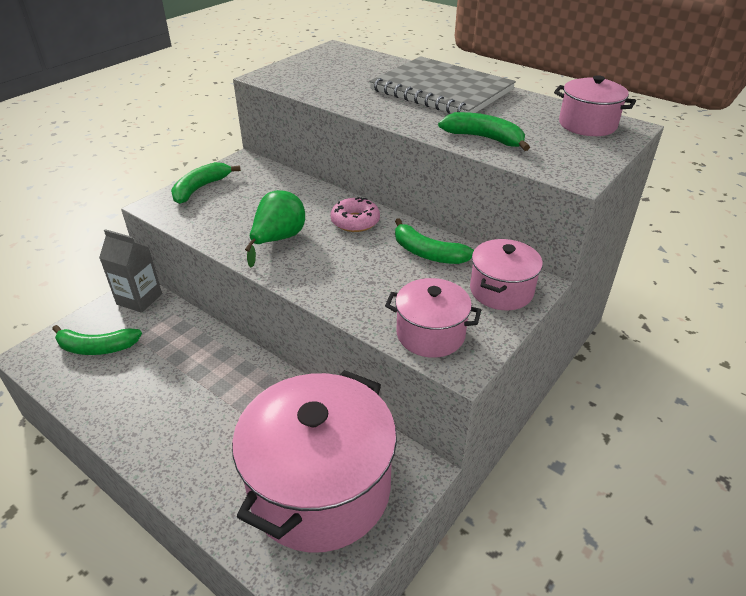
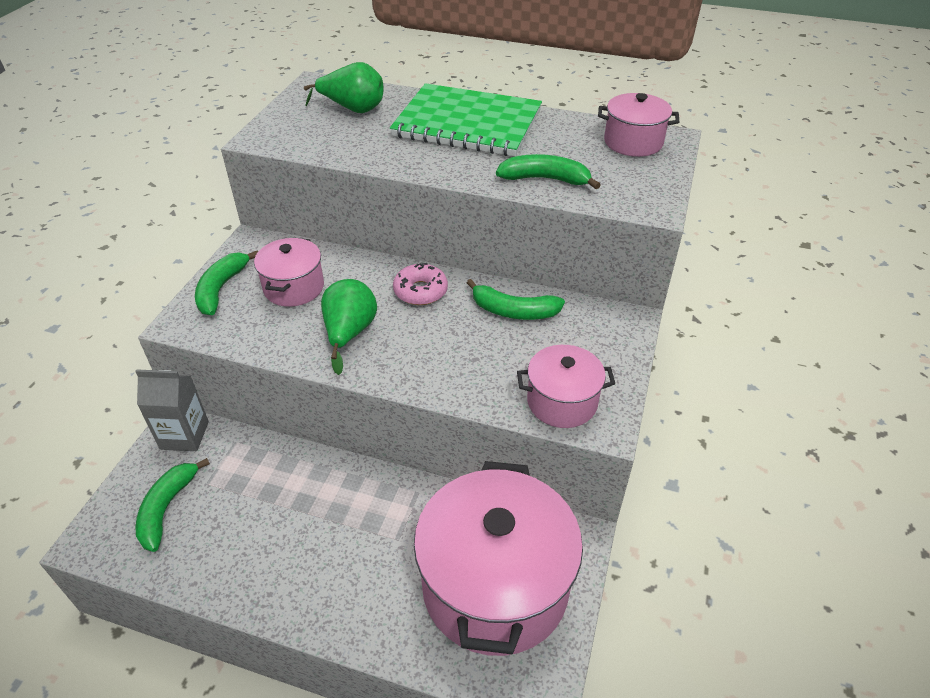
camera: 20 degrees left, 5 degrees up
green banana [52,325,142,355] -> green banana turned 120 degrees clockwise [135,458,210,552]
grey notebook [369,56,516,114] -> green notebook [390,83,542,156]
pink pot [470,239,543,310] -> pink pot moved to [254,238,324,307]
none -> green pear [304,62,384,113]

